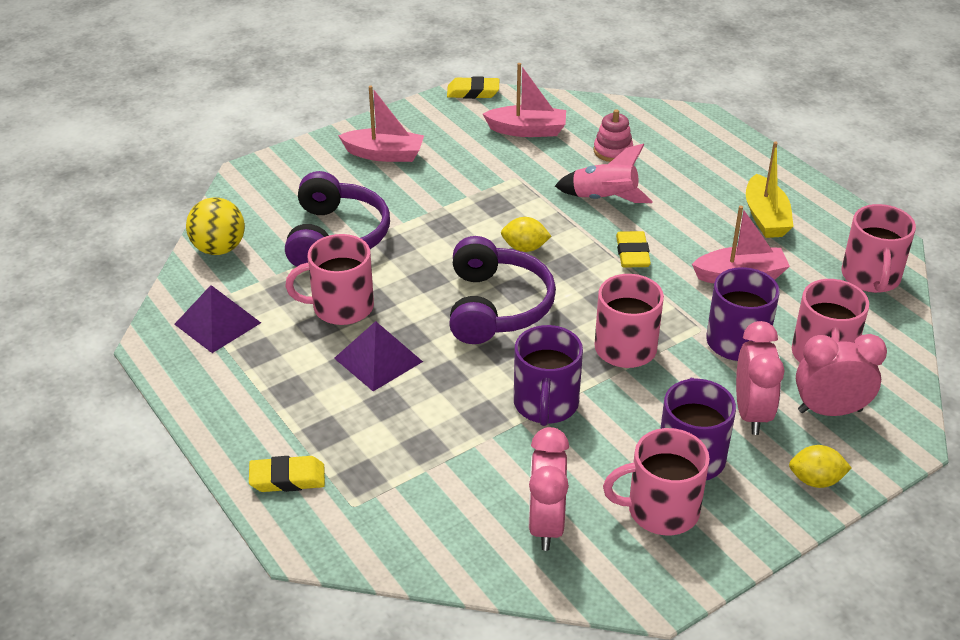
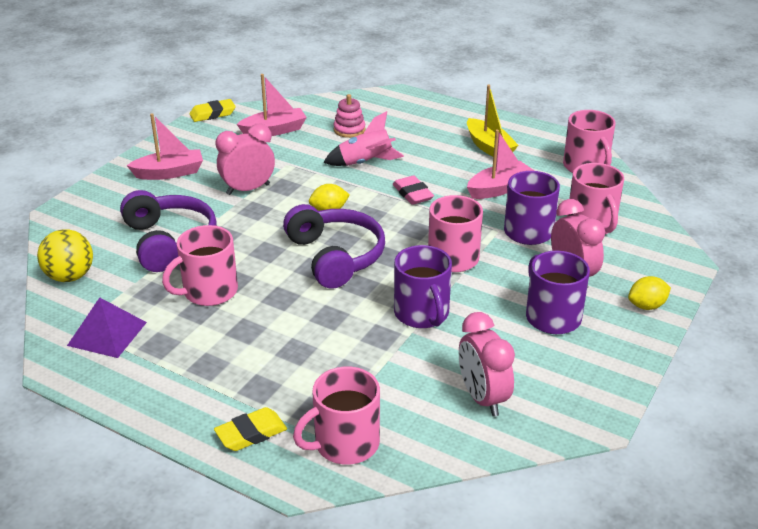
camera: 25 degrees left, 5 degrees down
purple pyramid [334,321,423,391] -> none
pink mug [603,428,710,535] -> pink mug moved to [293,366,380,465]
yellow eraser [616,231,651,268] -> pink eraser [393,176,434,205]
pink clock [796,334,887,416] -> pink clock moved to [216,124,275,195]

